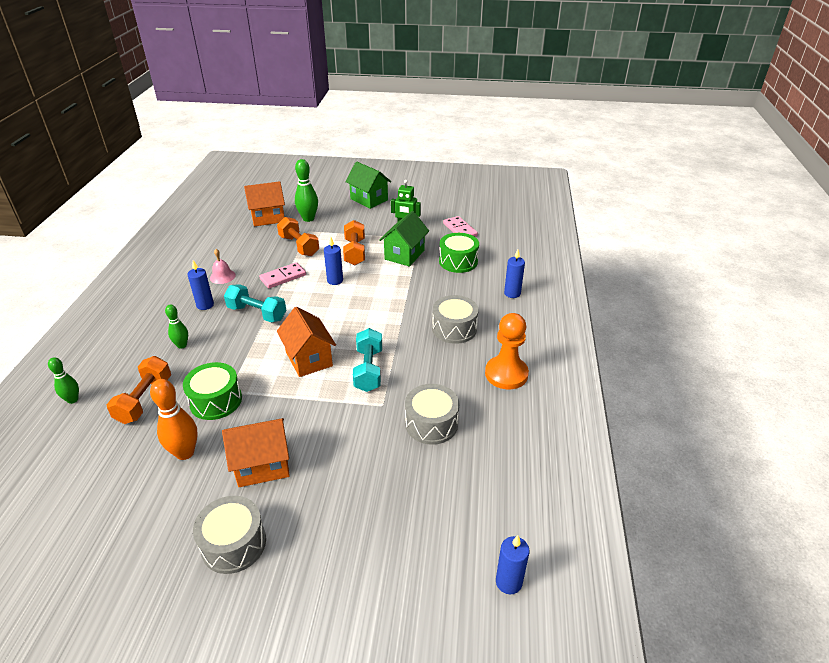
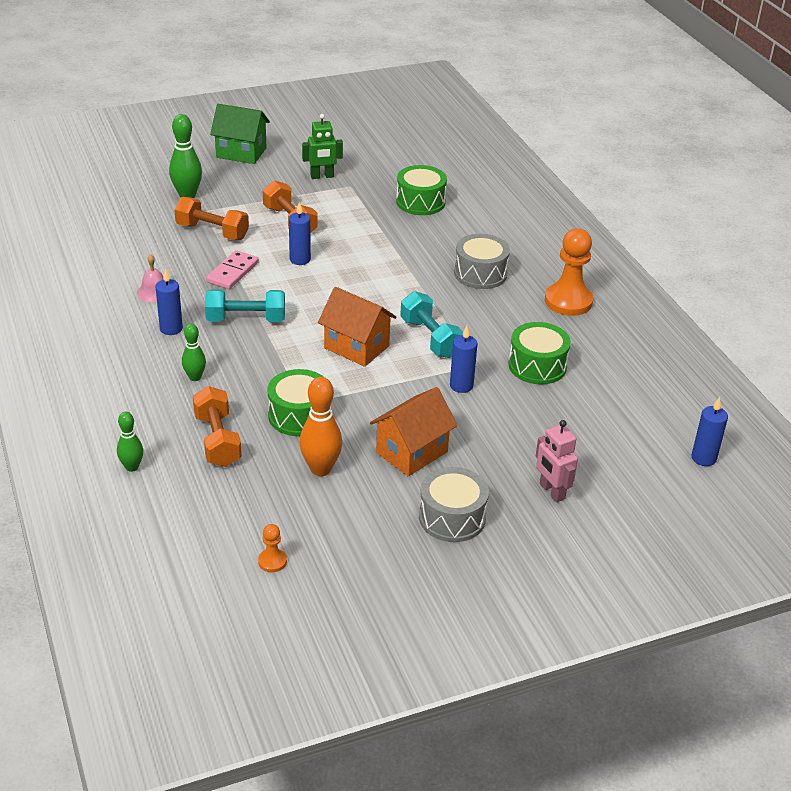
camera: 30 degrees left, 0 degrees up
orange house [244,181,285,226] -> none
green house [379,211,429,267] -> none
grey drum [405,384,460,445] -> green drum [509,322,571,384]
pink domino [443,216,478,237] -> none
blue candle [504,249,525,298] -> blue candle moved to [450,326,478,393]
none -> orange pawn [258,524,287,572]
none -> pink robot [536,420,578,502]

